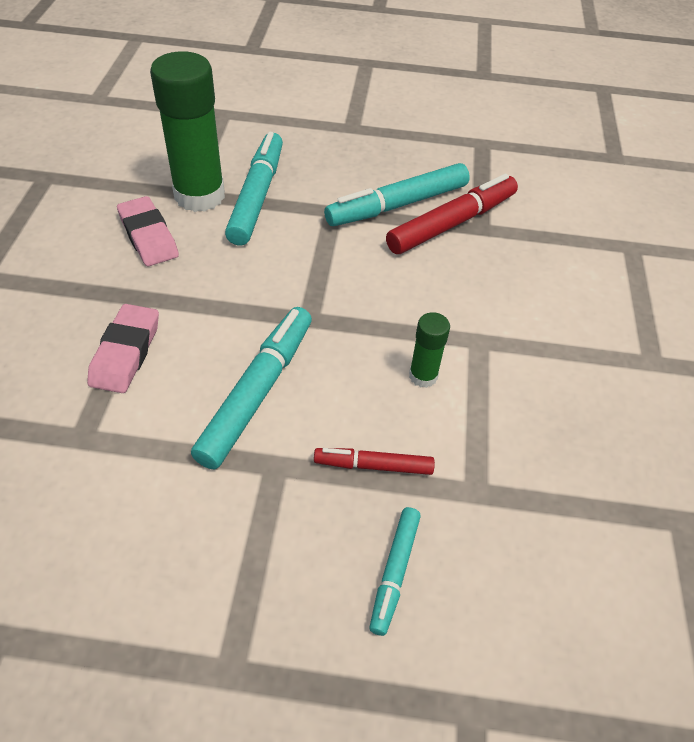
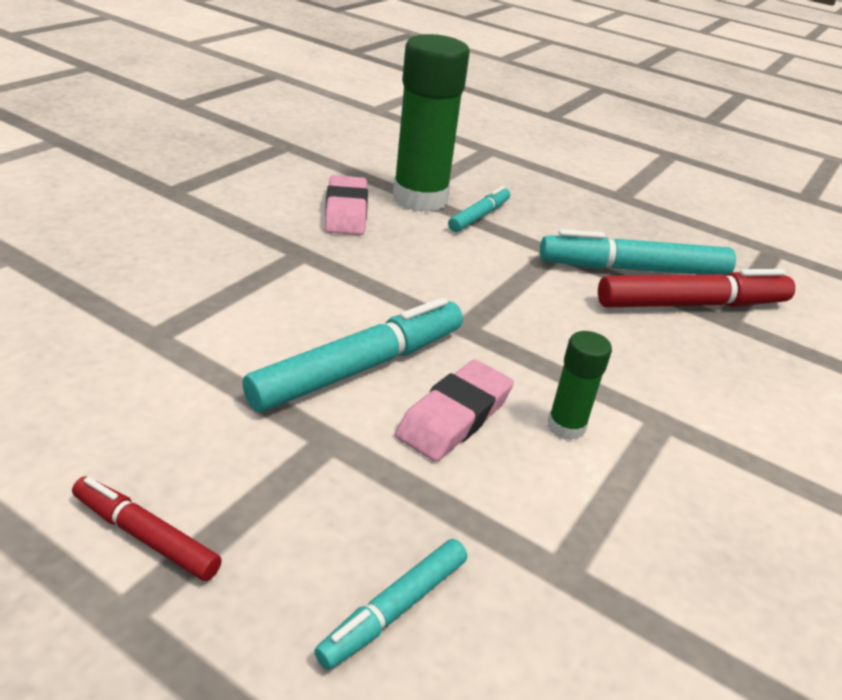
camera: 25 degrees right, 15 degrees down
pink eraser [87,304,159,393] -> pink eraser moved to [395,360,514,462]
turquoise marker [225,132,283,245] -> turquoise marker [448,186,510,232], size x0.55
red marker [314,448,435,475] -> red marker moved to [72,476,222,581]

